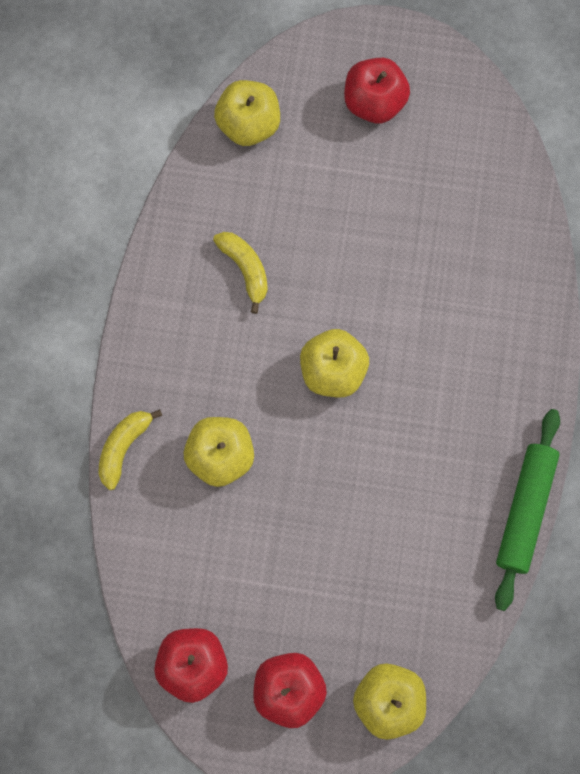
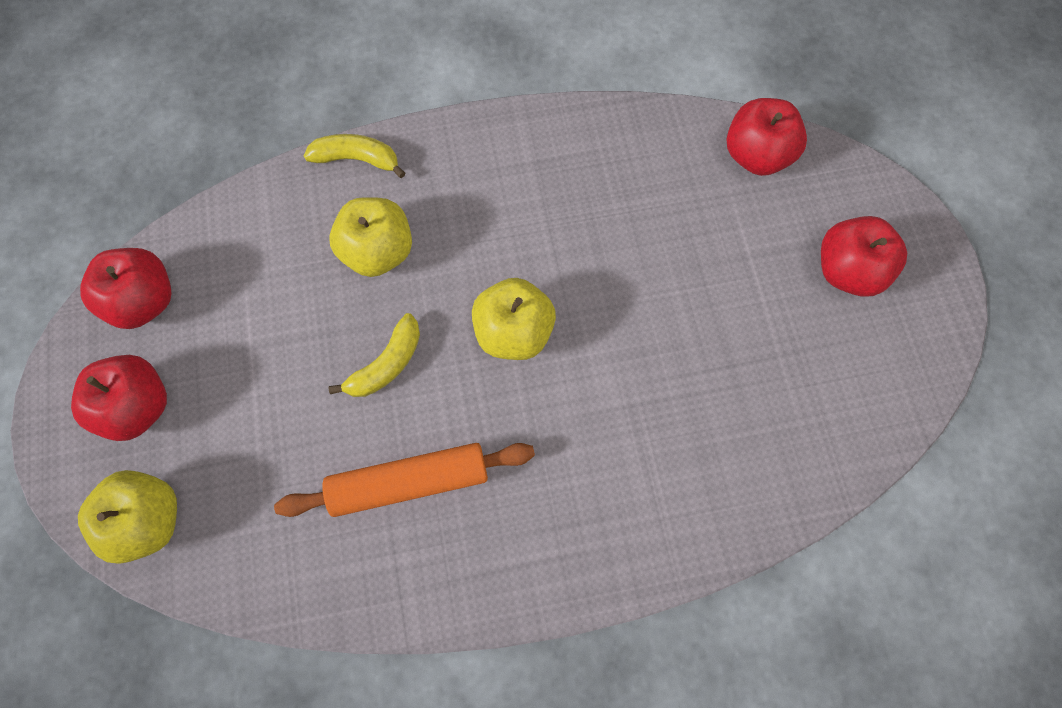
camera: 70 degrees right, 5 degrees down
yellow banana [213,232,268,314] -> yellow banana moved to [328,313,420,397]
yellow apple [214,80,280,146] -> red apple [727,98,807,176]
green rolling pin [495,409,560,611] -> none
none -> orange rolling pin [274,443,535,517]

